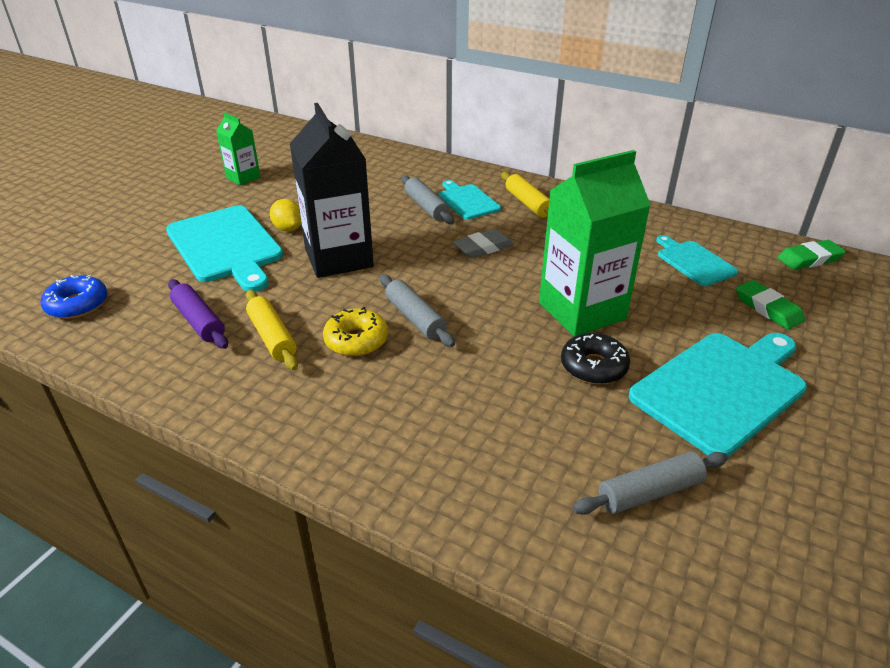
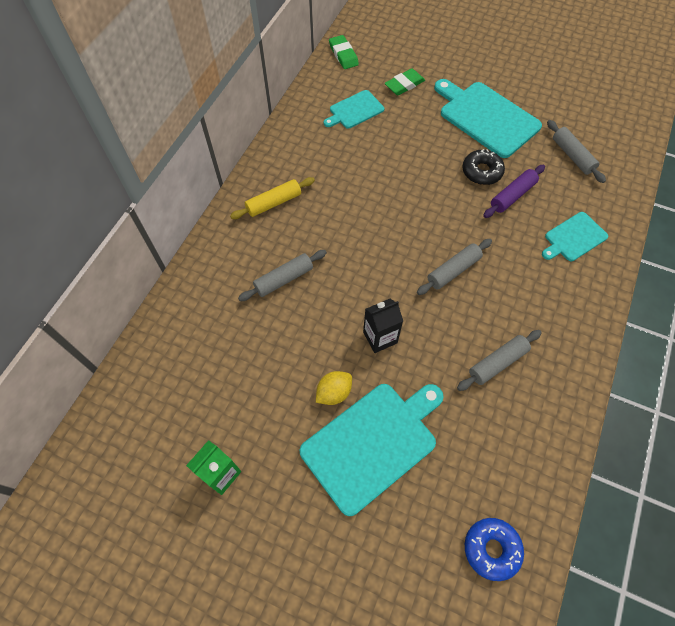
camera: 95 degrees left, 25 degrees up
purple rolling pin [168,279,228,349] -> purple rolling pin moved to [483,165,545,218]
yellow rolling pin [246,290,298,370] -> grey rolling pin [457,330,542,391]
black carton [290,103,374,278] -> black carton [363,299,403,353], size x0.52
yellow donut [323,307,388,356] -> none
turquoise cutting board [438,180,501,220] -> turquoise cutting board moved to [542,212,608,261]
grey eraser [453,229,514,258] -> none
green carton [539,150,651,337] -> none

